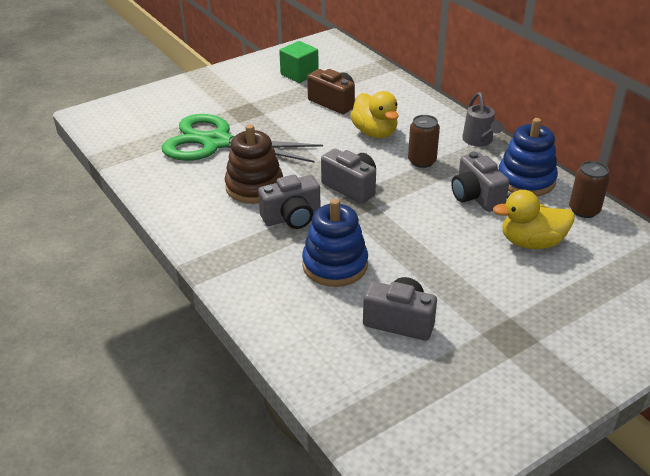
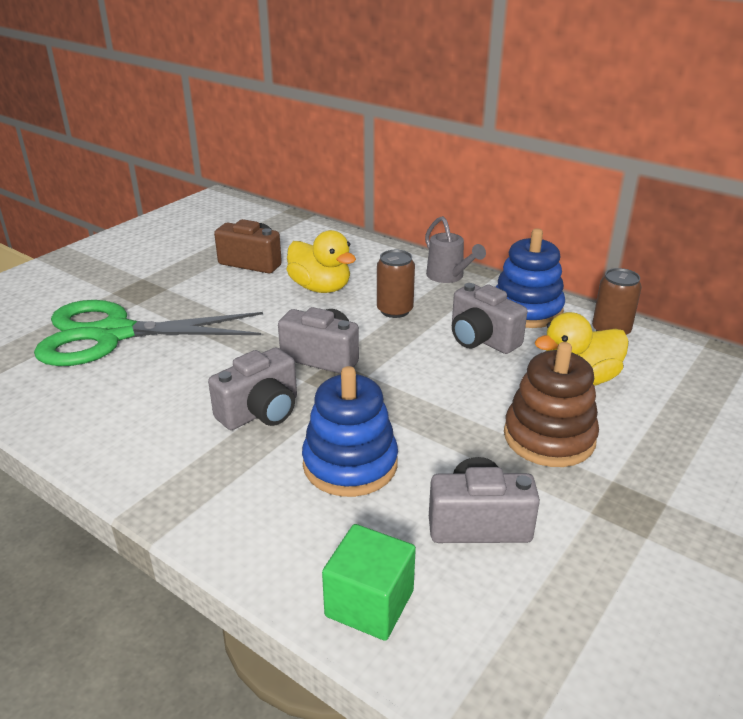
camera: 20 degrees left, 5 degrees down
brown stacking toy [225,124,283,204] -> brown stacking toy moved to [504,342,599,467]
green cube [279,41,319,83] -> green cube moved to [322,524,416,641]

